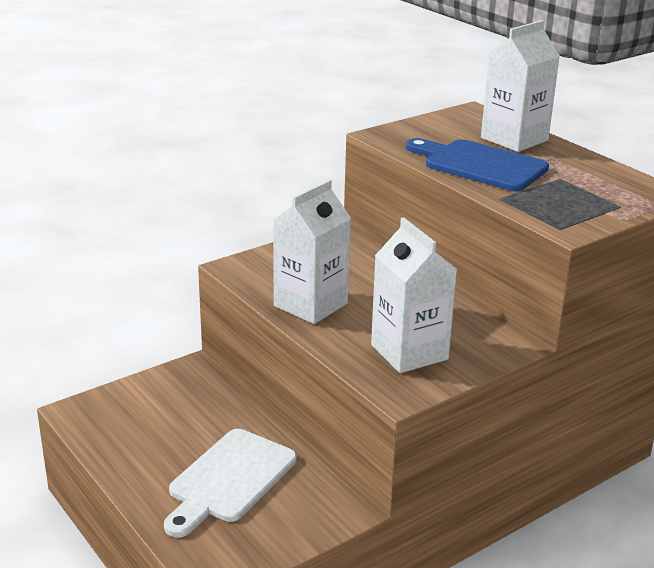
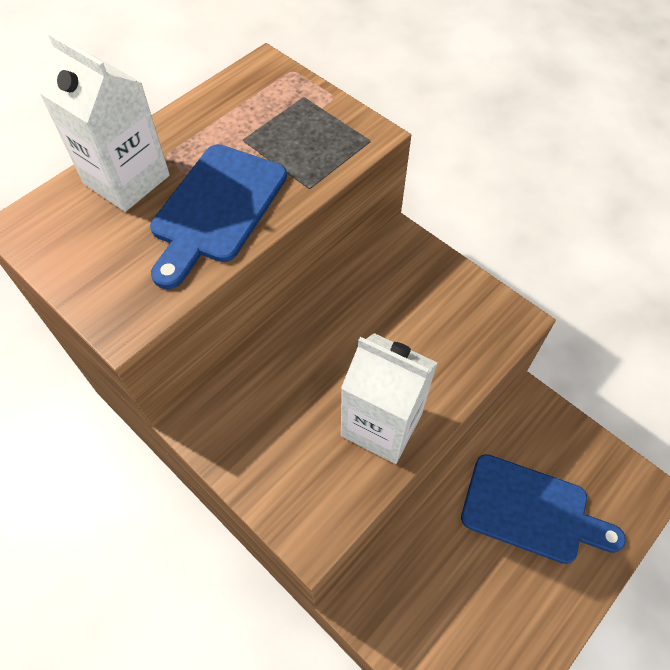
camera: 100 degrees left, 30 degrees up
white cutting board [164,429,297,538] -> blue cutting board [461,454,626,564]
white carton [371,217,458,373] -> none

